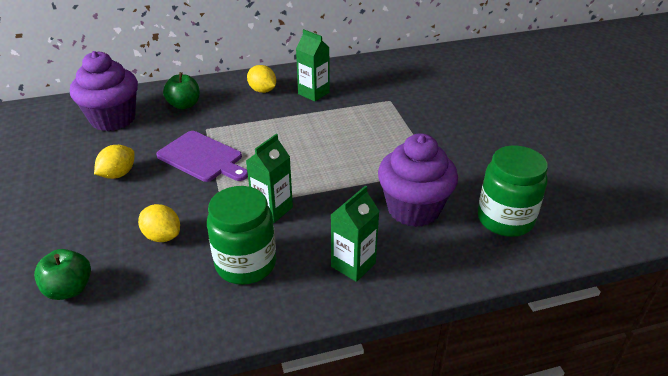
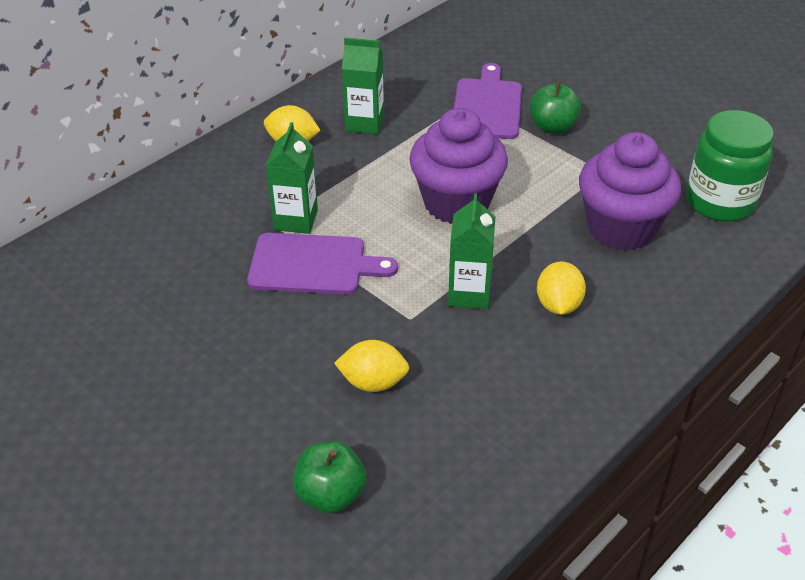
camera: 30 degrees left, 5 degrees up
purple cupcake [70,51,138,131] -> purple cupcake moved to [409,108,508,224]
yellow lemon [94,145,134,179] -> yellow lemon moved to [537,262,586,315]
green apple [163,72,200,109] -> green apple moved to [529,81,581,134]
green jar [207,186,276,285] -> none
green carton [331,185,379,282] -> green carton moved to [266,122,318,234]
none -> purple cutting board [454,63,522,139]

